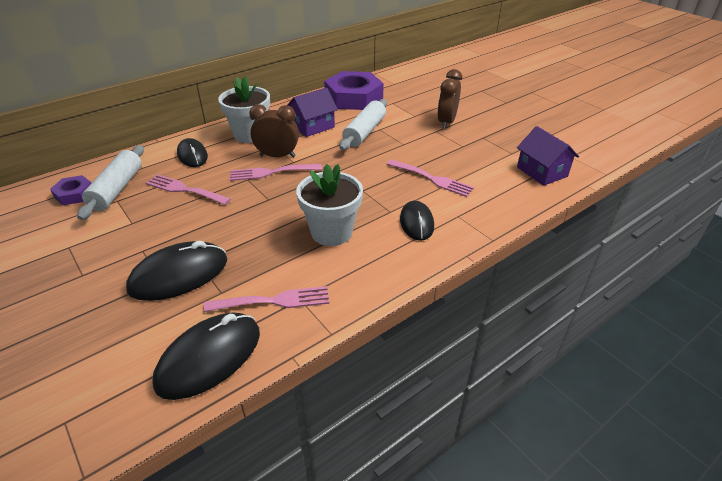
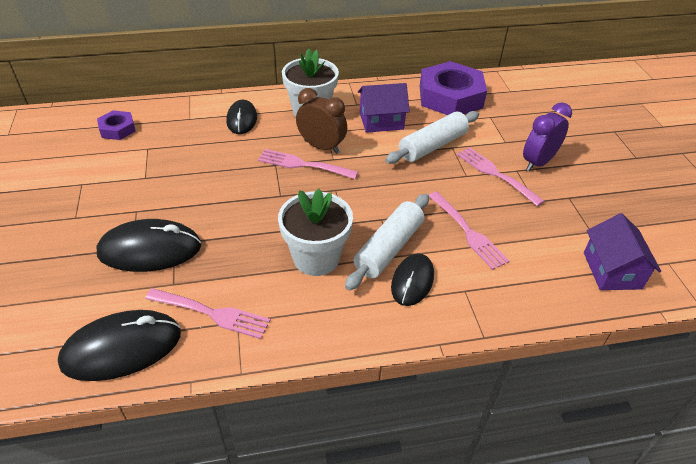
camera: 25 degrees right, 5 degrees up
white rolling pin [77,145,144,220] -> white rolling pin moved to [345,194,429,290]
pink fork [146,174,231,205] -> pink fork moved to [457,147,544,206]
brown clock [437,69,462,129] -> purple clock [523,102,572,171]

